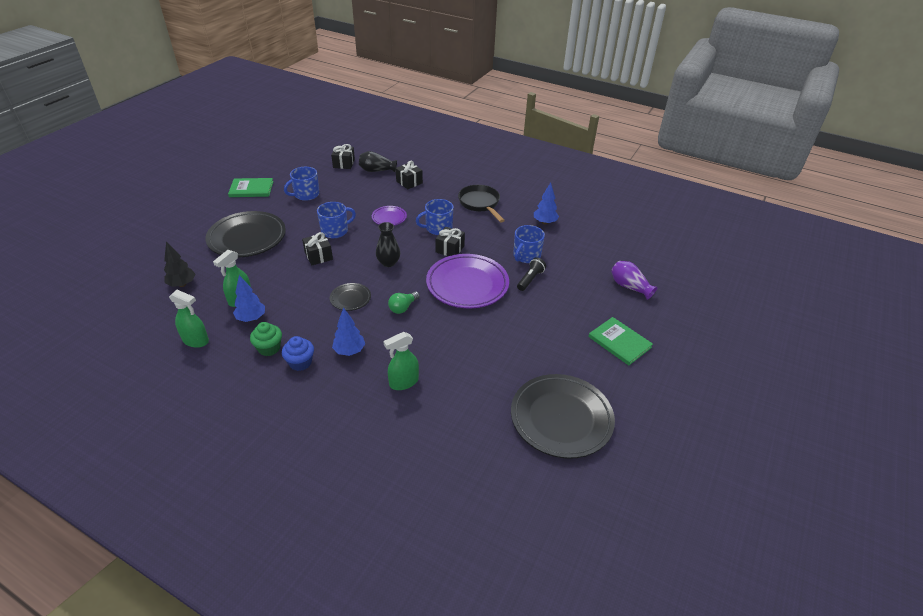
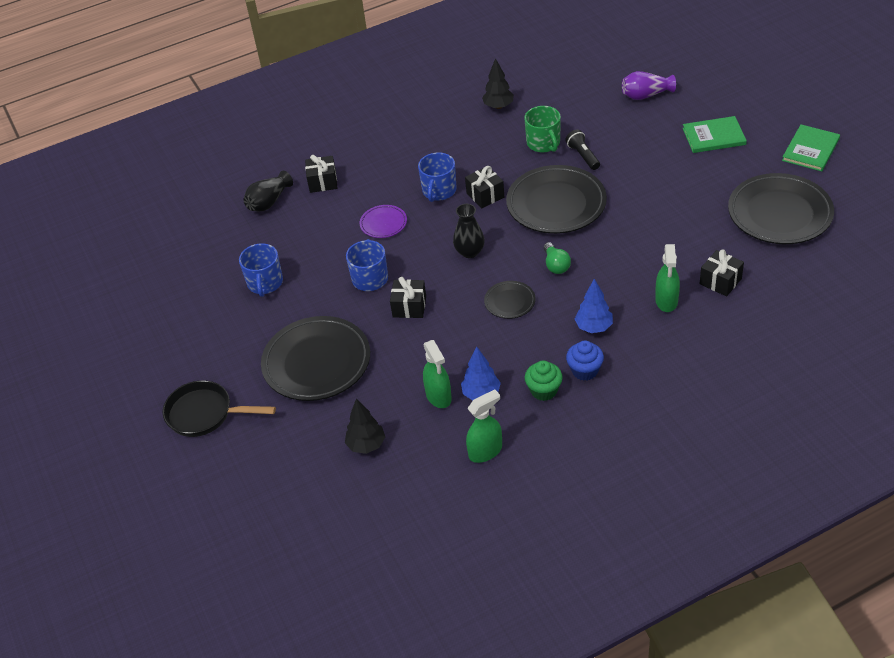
camera: 50 degrees left, 5 degrees up
green book [228,178,273,197] -> green book moved to [782,124,840,172]
black gift [331,144,355,169] -> black gift moved to [700,249,744,296]
purple plate [426,254,509,309] -> black plate [506,165,607,234]
black pan [458,185,505,223] -> black pan moved to [163,380,276,437]
blue mug [514,225,545,263] -> green mug [524,106,561,153]
blue tree [534,182,559,225] -> black tree [482,58,514,109]

